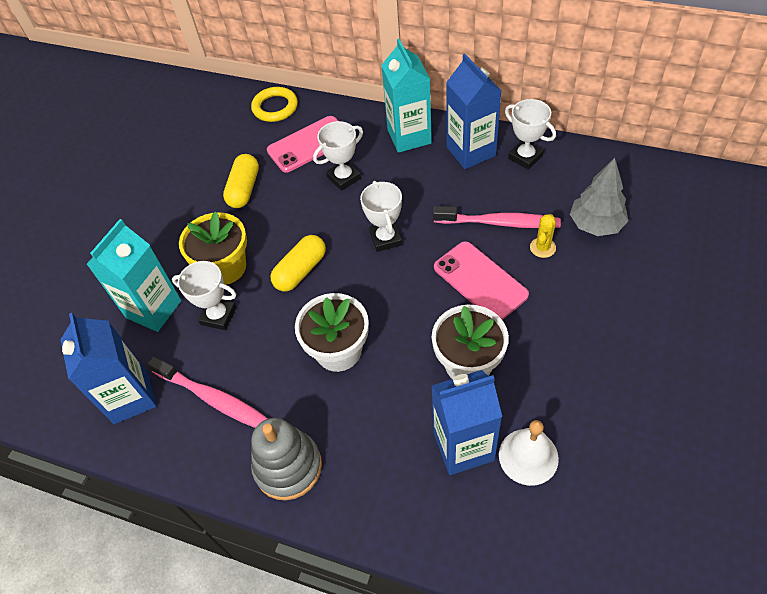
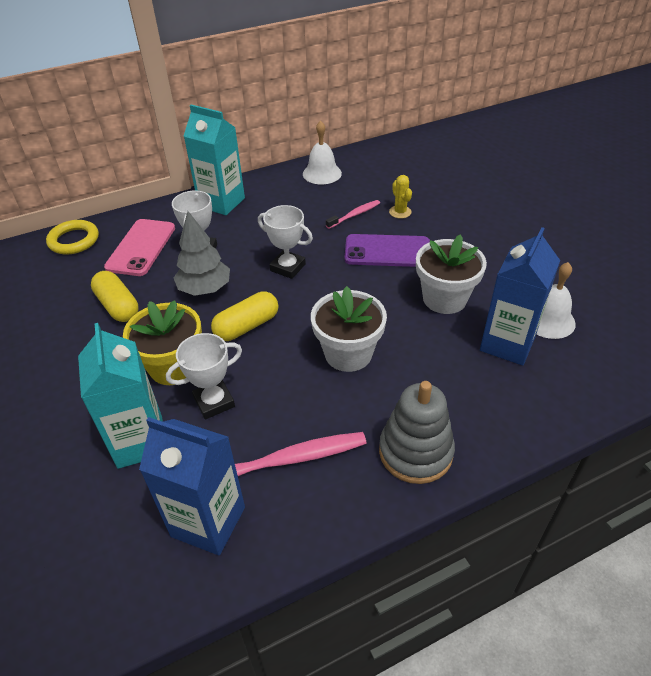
camera: 50 degrees left, 10 degrees down
yellow capsule [270,235,326,291] -> yellow capsule turned 60 degrees clockwise [211,291,278,341]
pink toothbrush [433,206,561,228] -> pink toothbrush [326,200,380,229], size x0.60
pink phone [434,241,529,320] -> purple phone [344,234,430,267]
blue carton [446,54,501,169] -> none
white trophy [505,99,556,170] -> white bell [303,121,342,184]
grey tree [570,158,628,236] -> grey tree moved to [174,211,230,296]

